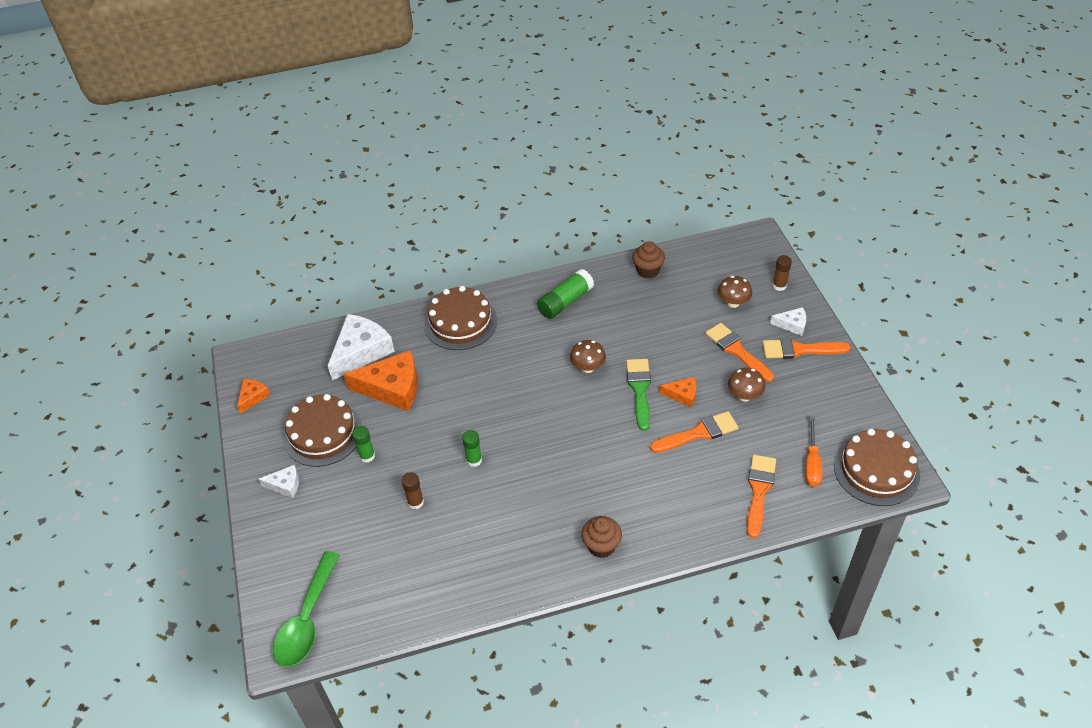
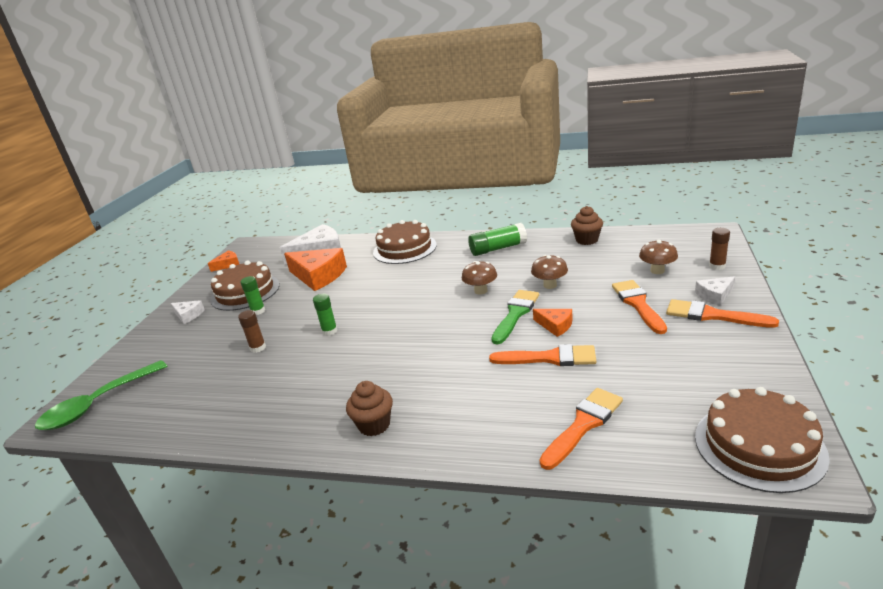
camera: 30 degrees right, 20 degrees down
brown mushroom [728,368,765,401] -> brown mushroom moved to [531,255,568,289]
white cheese [770,307,806,336] -> white cheese turned 120 degrees clockwise [695,276,735,305]
orange screwdriver [805,416,822,487] -> none

